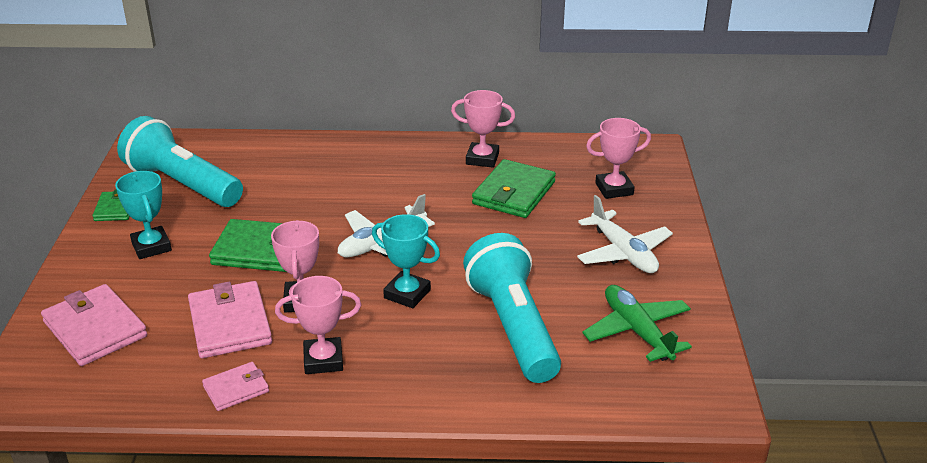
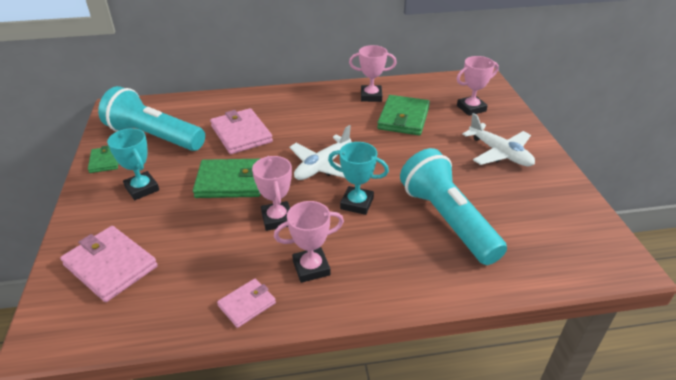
camera: 10 degrees left, 5 degrees up
pink wallet [188,281,272,358] -> pink wallet moved to [210,108,273,154]
green plane [582,285,692,362] -> none

